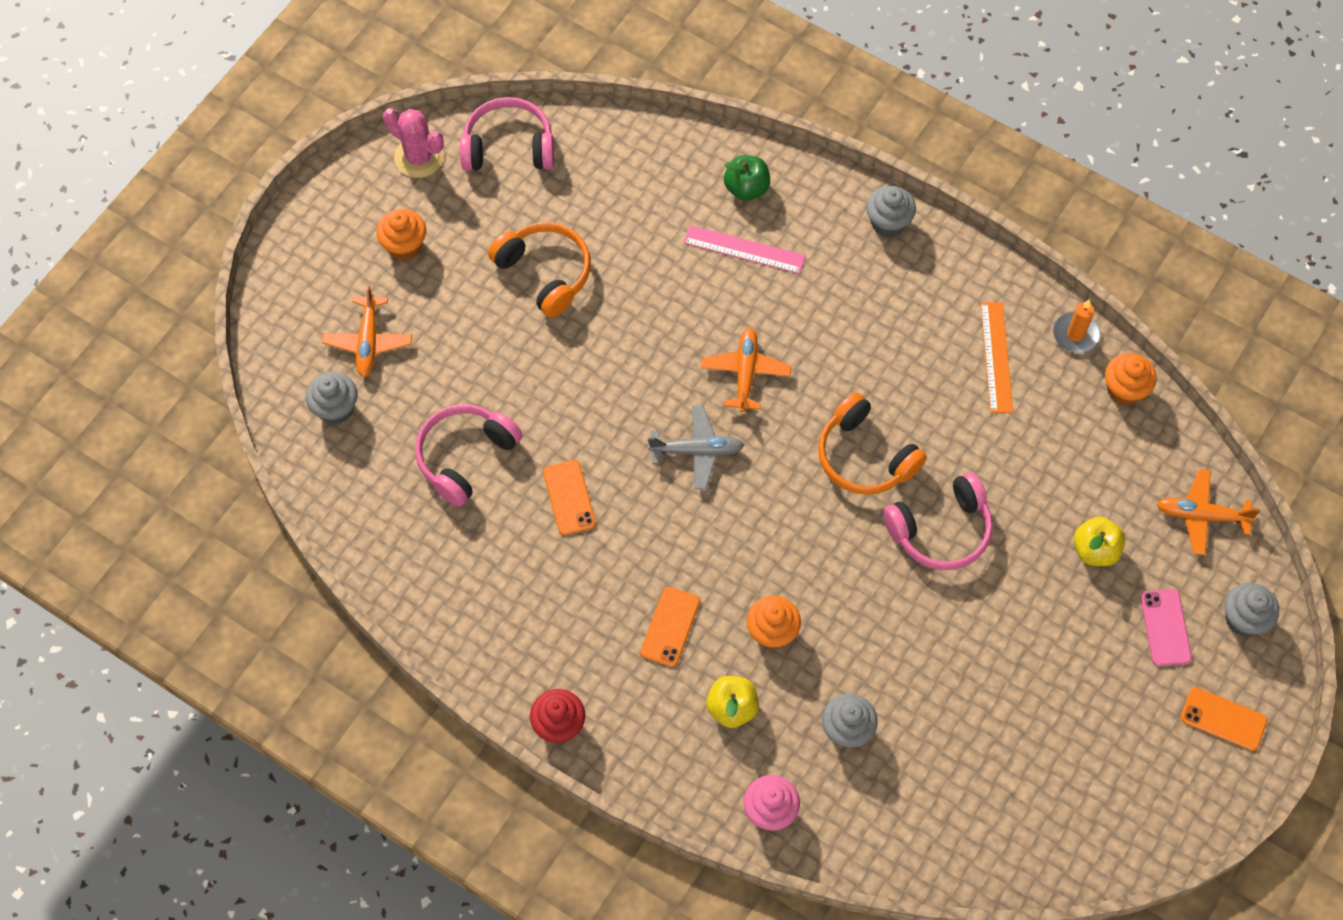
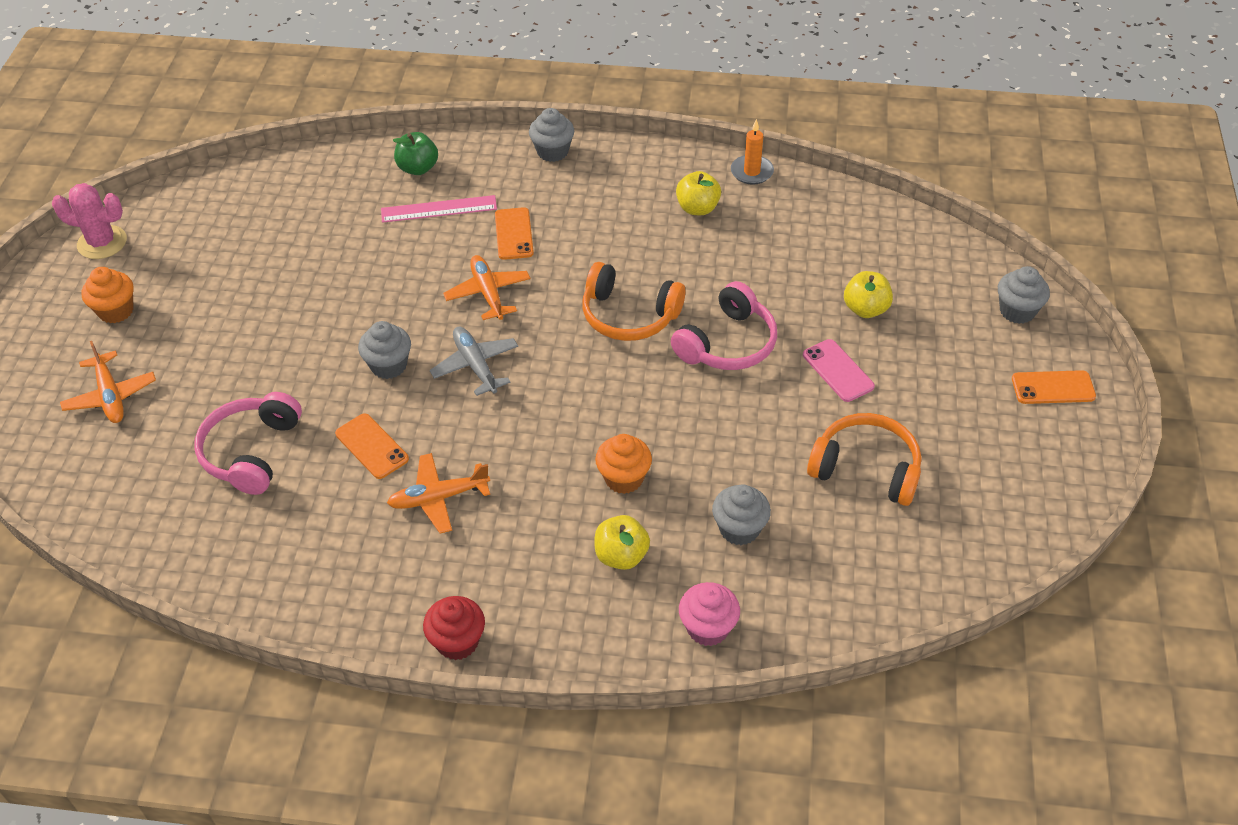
camera: 25 degrees left, 15 degrees down
grey cupcake [306,372,358,424] -> grey cupcake moved to [358,321,411,379]
pink headphones [460,97,554,171] -> none
orange headphones [488,222,591,318] -> orange headphones moved to [807,413,921,506]
orange phone [641,587,700,667] -> orange phone moved to [495,207,534,260]
grey plane [648,406,744,489] -> grey plane turned 90 degrees counterclockwise [430,327,518,396]
orange ruler [981,302,1013,413] -> yellow apple [676,171,721,215]
orange cupcake [1105,353,1157,406] -> none
pink phone [1140,589,1192,666] -> pink phone moved to [803,339,875,402]
orange plane [1157,469,1260,555] -> orange plane moved to [387,453,490,534]

